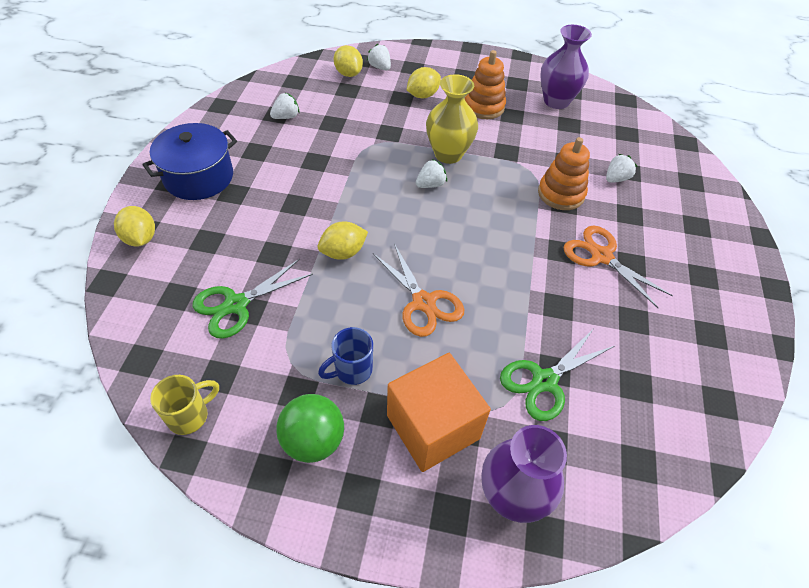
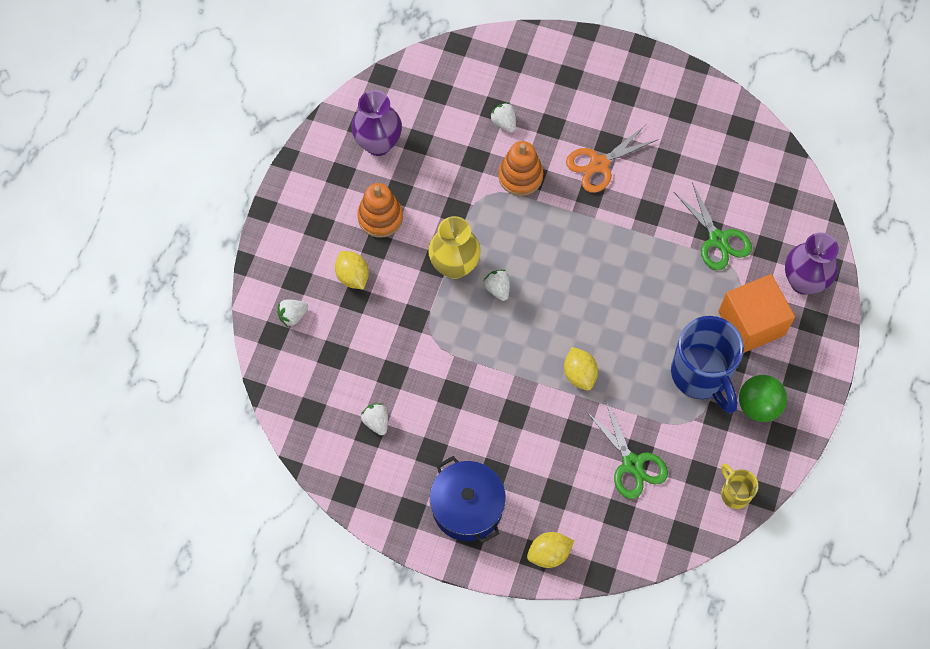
camera: 80 degrees left, 15 degrees up
blue mug [318,327,373,385] -> blue mug [671,316,744,414], size x2.03
yellow lemon [334,45,363,77] -> none
orange scissors [373,244,465,337] -> none

